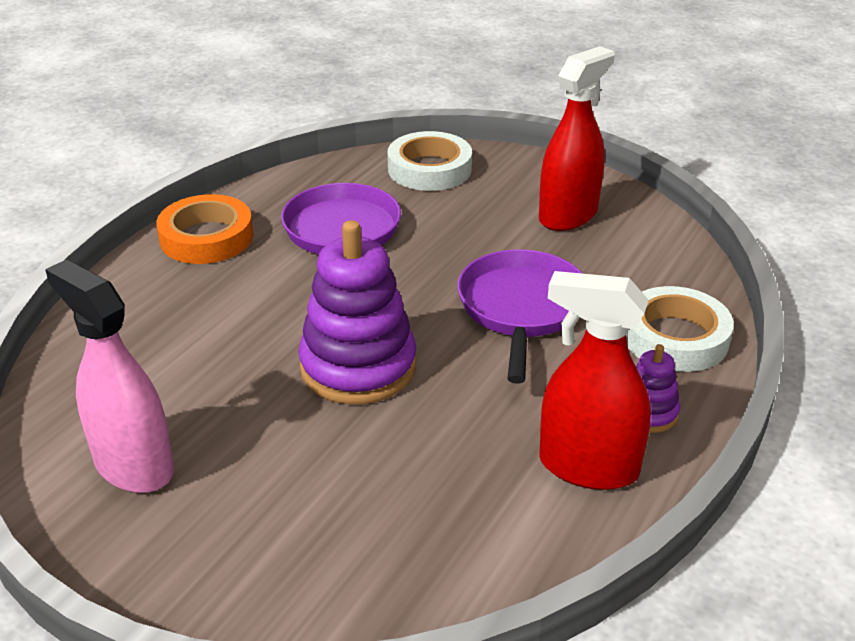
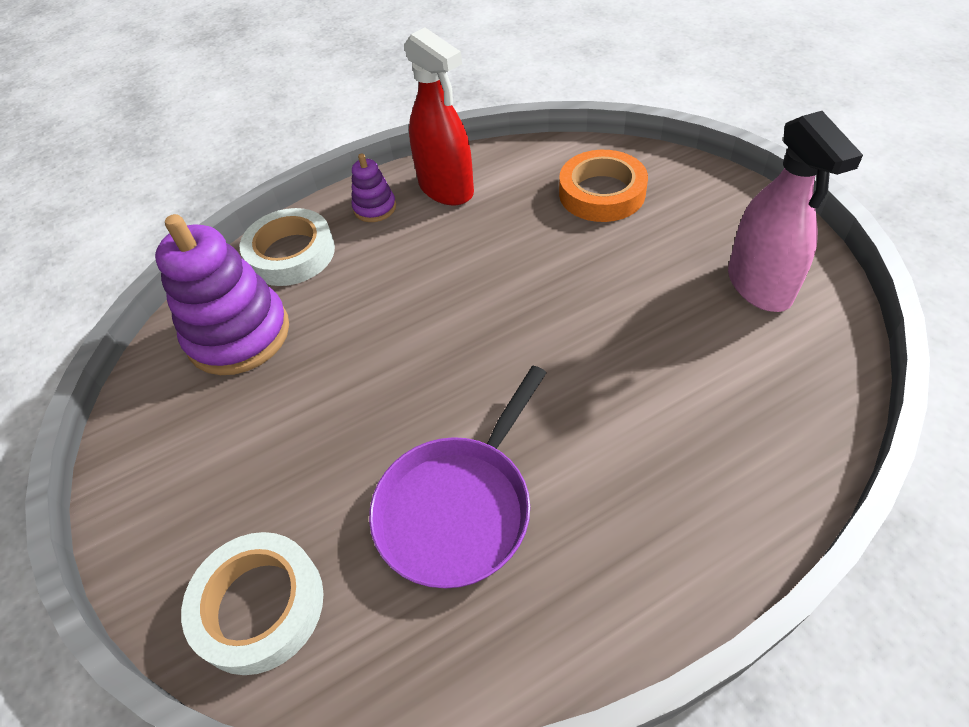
camera: 145 degrees left, 15 degrees up
orange tape [156,194,253,264] -> orange tape moved to [559,150,648,222]
purple stacking toy [298,220,416,404] -> purple stacking toy moved to [155,214,289,375]
purple pan [457,249,583,384] -> none
red spray bottle [539,46,615,231] -> none

